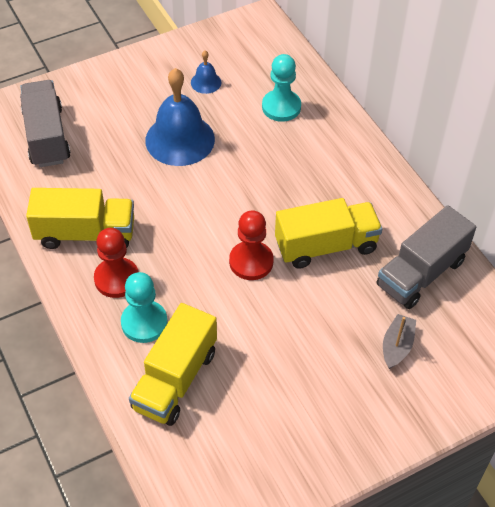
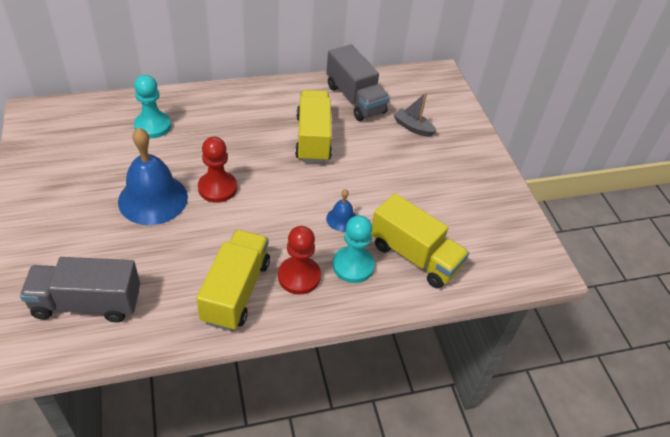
camera: 80 degrees left, 5 degrees down
blue bell [191,50,222,94] -> blue bell moved to [326,189,356,232]
red pawn [229,210,274,280] -> red pawn moved to [198,137,237,203]

